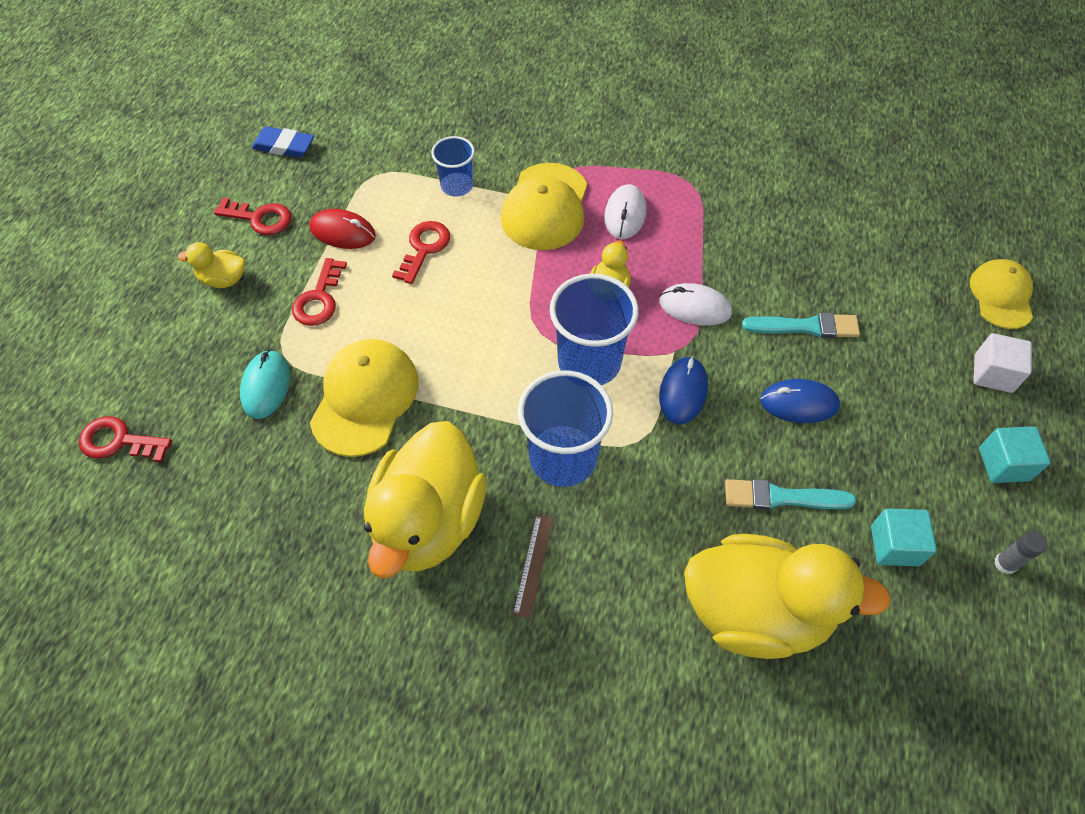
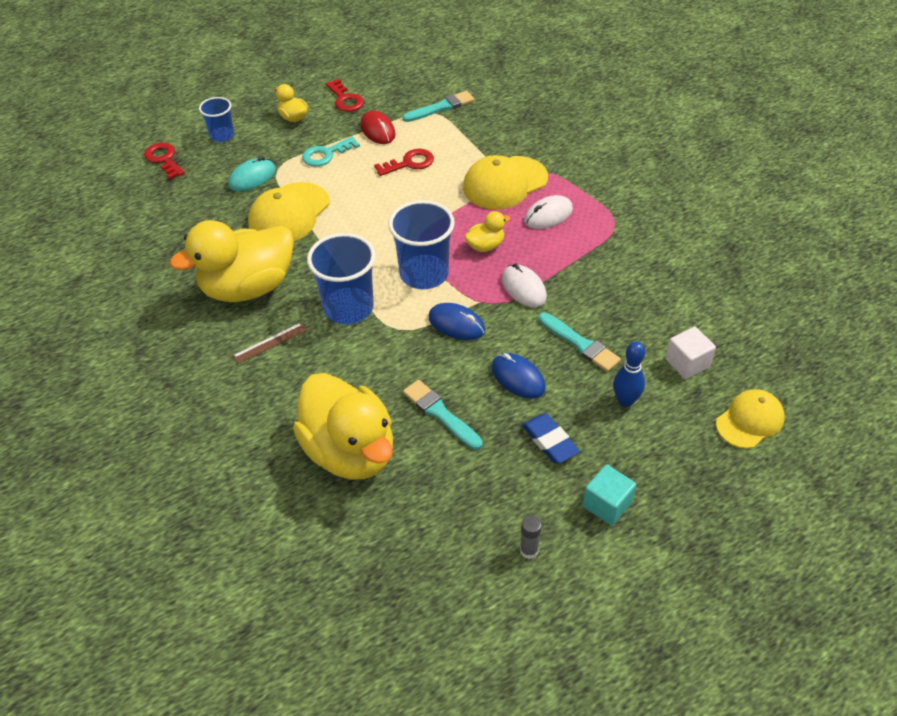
camera: 45 degrees right, 10 degrees down
blue eraser [252,126,314,158] -> blue eraser moved to [522,413,580,464]
red key [292,258,347,326] -> turquoise key [302,137,360,166]
yellow cap [310,339,419,457] -> yellow cap turned 150 degrees clockwise [248,182,330,241]
blue cup [431,136,475,197] -> blue cup moved to [199,97,234,142]
blue mouse [659,357,708,424] -> blue mouse turned 60 degrees clockwise [428,303,485,340]
turquoise cube [871,508,937,566] -> none
white cube [973,333,1032,393] -> white cube moved to [665,327,716,379]
none -> turquoise brush [403,91,475,122]
none -> blue bowling pin [613,341,645,407]

